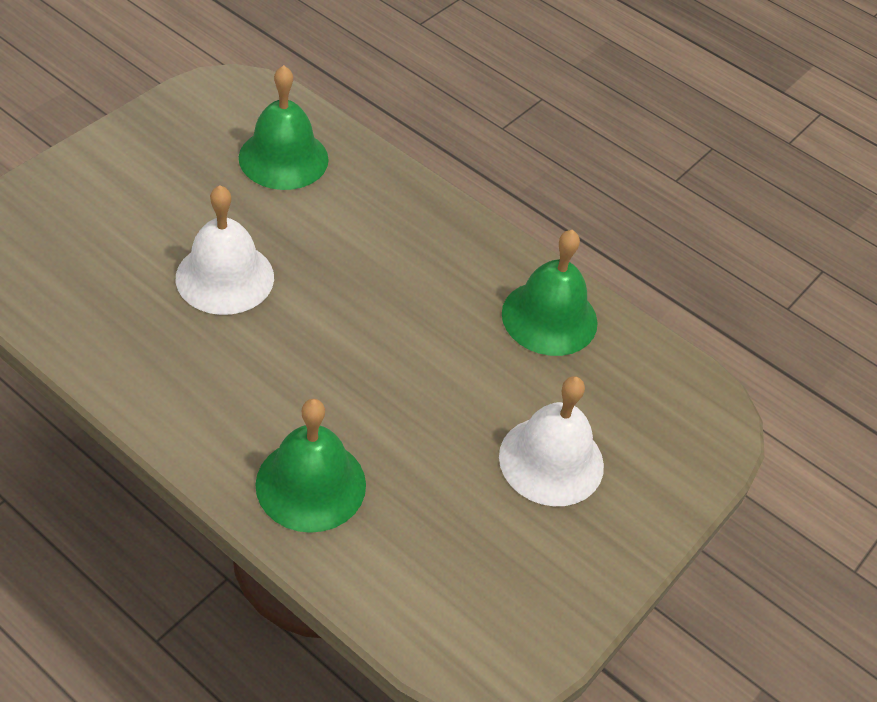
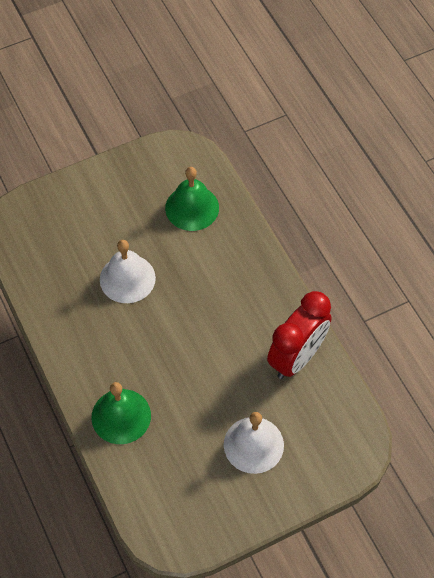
camera: 30 degrees right, 10 degrees up
green bell [502,230,598,356] -> red clock [267,291,332,379]

